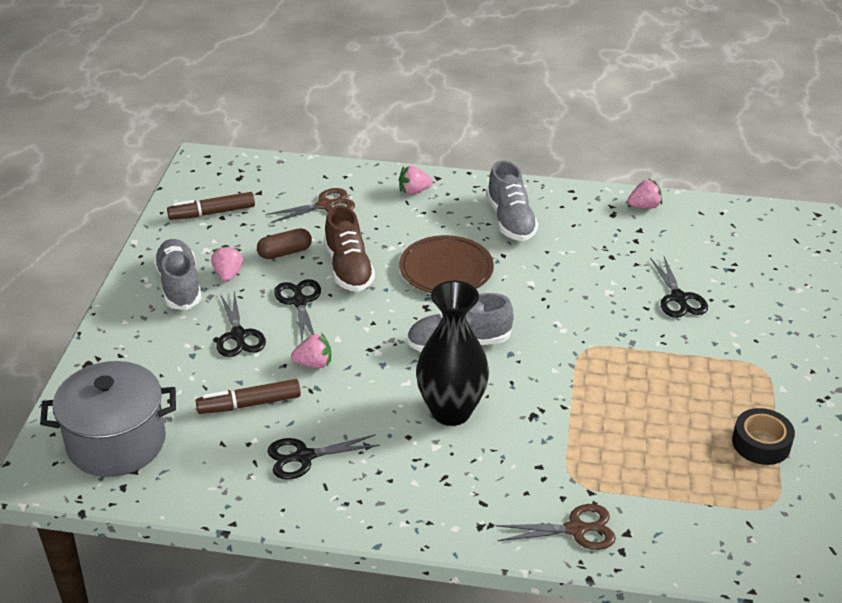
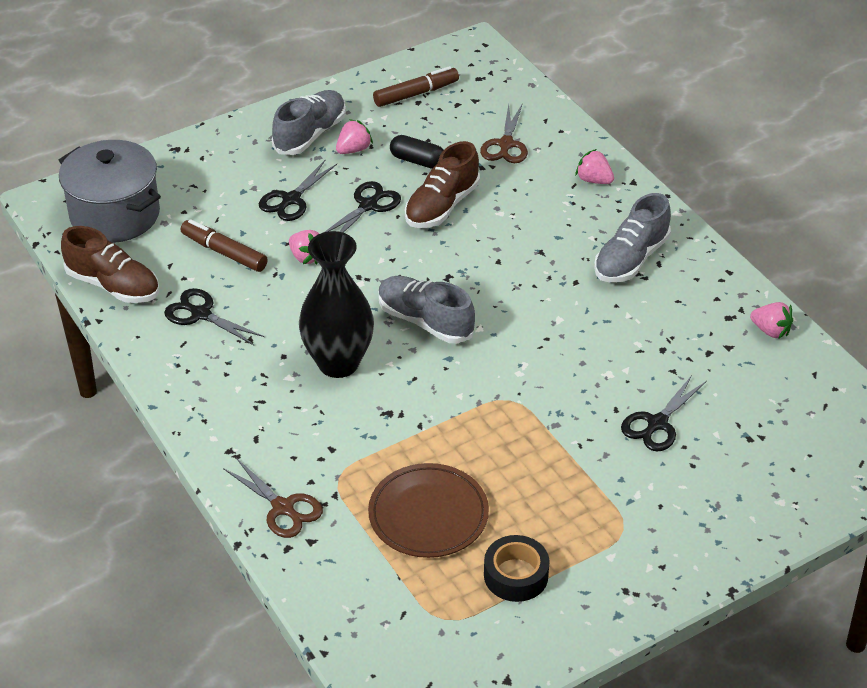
camera: 50 degrees right, 5 degrees up
brown marker [167,192,255,220] -> brown marker turned 120 degrees clockwise [373,66,459,107]
brown capsule [257,228,312,259] -> black capsule [390,135,444,169]
brown scissors [266,188,355,223] -> brown scissors turned 75 degrees clockwise [480,103,528,163]
brown plate [399,235,494,293] -> brown plate moved to [368,463,489,558]
none -> brown shoe [61,226,159,303]

